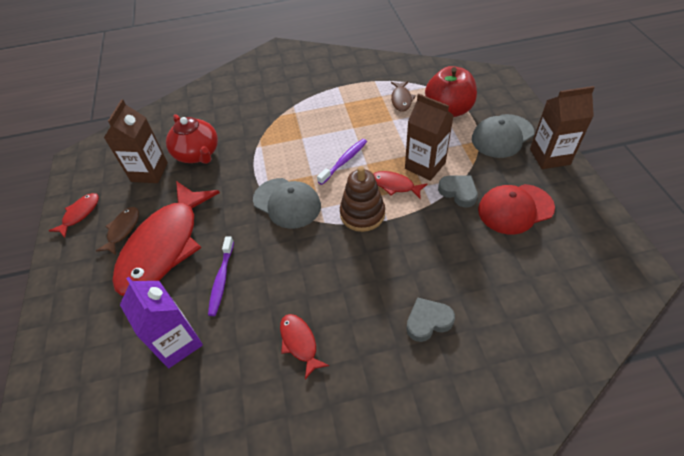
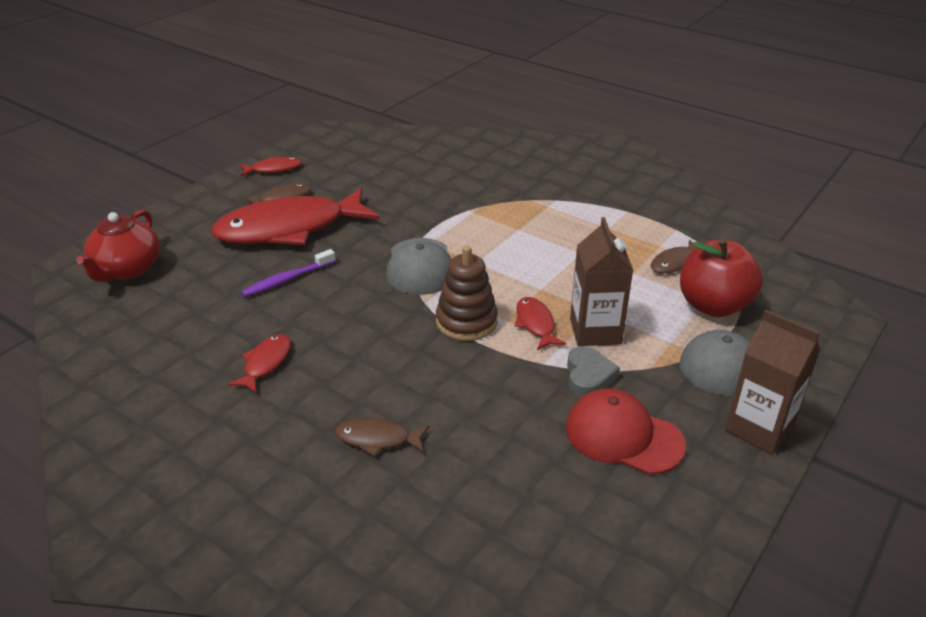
camera: 45 degrees right, 15 degrees down
brown carton [104,99,168,183] -> none
purple carton [120,277,203,368] -> none
red teapot [166,114,218,164] -> red teapot moved to [76,210,160,282]
purple toothbrush [317,139,367,185] -> none
grey heart [406,297,455,342] -> brown fish [335,418,429,456]

